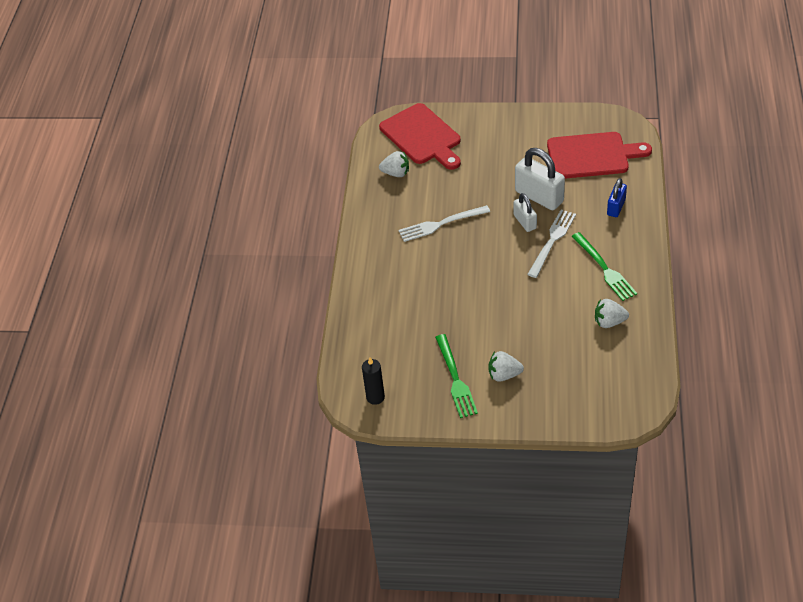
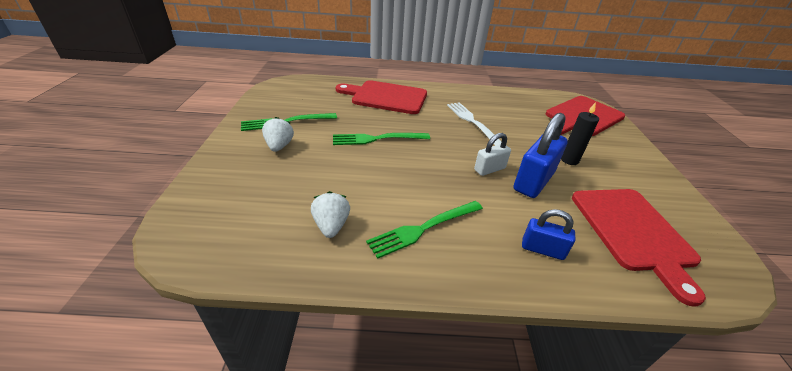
camera: 80 degrees right, 10 degrees down
black candle [362,357,385,405] -> black candle moved to [561,102,599,165]
white strawberry [379,151,409,177] -> none
white padlock [515,148,565,210] -> blue padlock [514,113,568,198]
white fork [527,210,576,278] -> none
none -> green fork [333,133,430,145]
none -> red cutting board [336,80,427,114]

